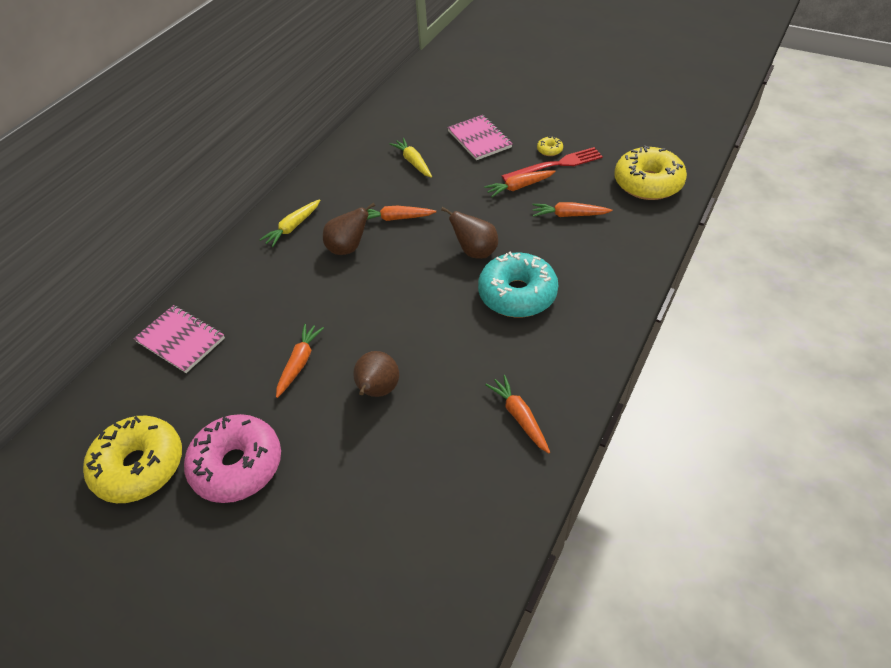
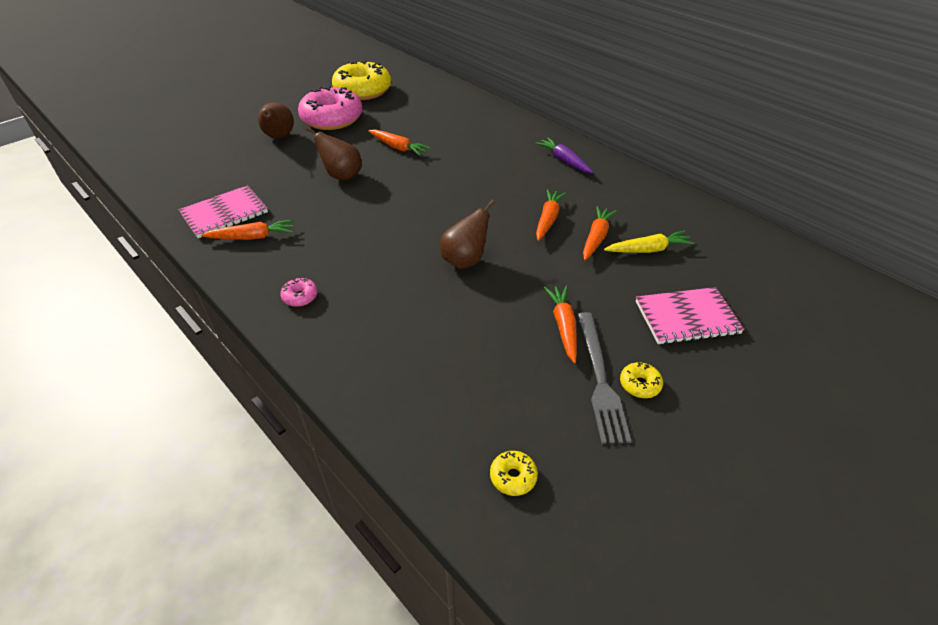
camera: 105 degrees right, 5 degrees down
pink notebook [133,305,225,373] -> pink notebook moved to [179,185,268,238]
yellow carrot [259,199,320,247] -> purple carrot [535,138,594,174]
brown pear [323,202,375,255] -> brown pear moved to [258,102,294,138]
turquoise donut [478,251,558,318] -> none
red fork [502,147,603,182] -> grey fork [577,312,631,444]
orange carrot [532,202,612,217] -> orange carrot moved to [583,206,617,261]
yellow donut [614,145,687,200] -> yellow donut [490,451,538,496], size x0.40
none -> pink donut [280,278,318,307]

